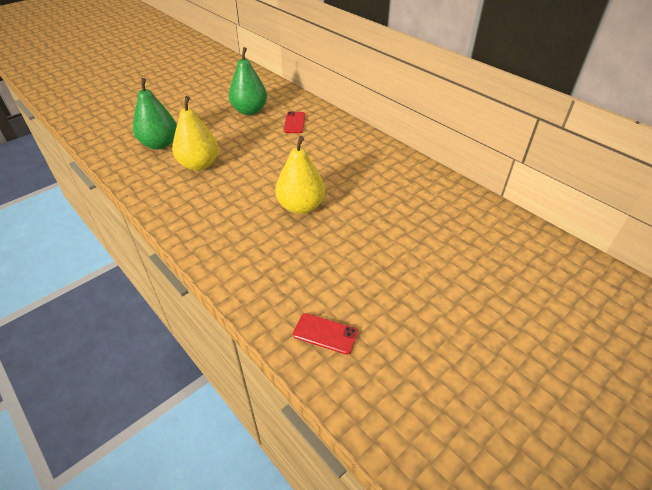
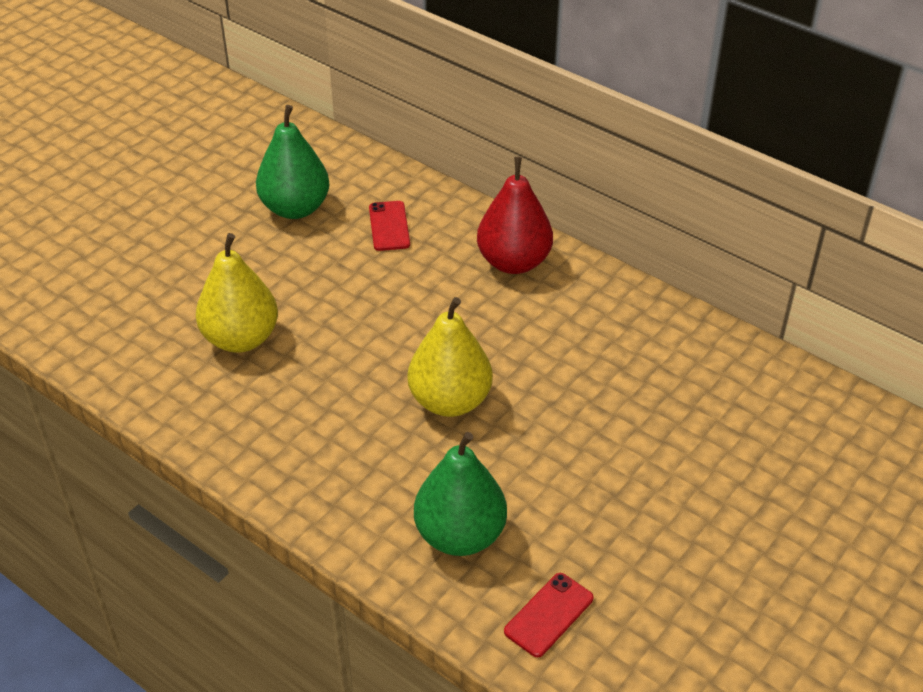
camera: 10 degrees left, 0 degrees up
green pear [133,78,177,150] -> green pear moved to [414,432,507,556]
red phone [293,313,358,355] -> red phone turned 60 degrees counterclockwise [504,573,594,657]
none -> red pear [477,157,553,274]

